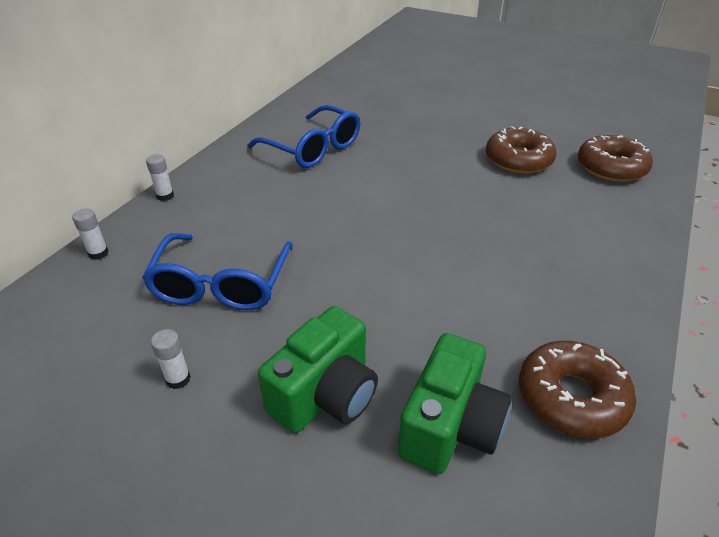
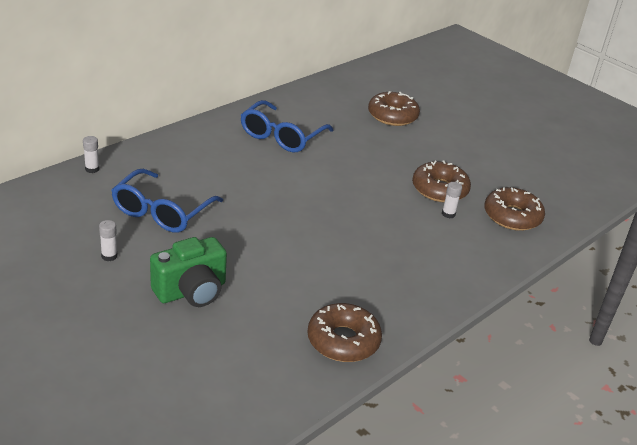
camera: 15 degrees right, 5 degrees down
white glue stick [146,154,174,201] -> white glue stick moved to [442,182,462,218]
blue glasses [247,105,360,168] -> blue glasses turned 60 degrees clockwise [241,100,333,152]
green camera [398,333,512,474] -> none
none -> brown donut [368,91,420,126]

